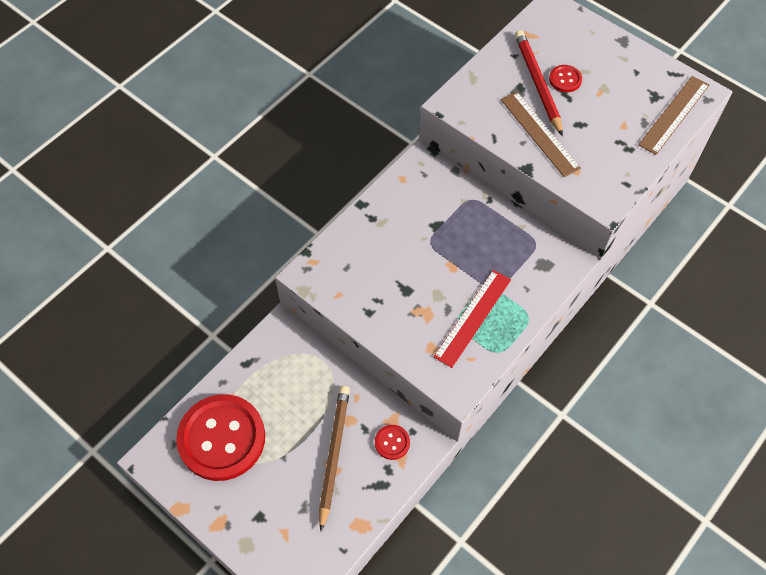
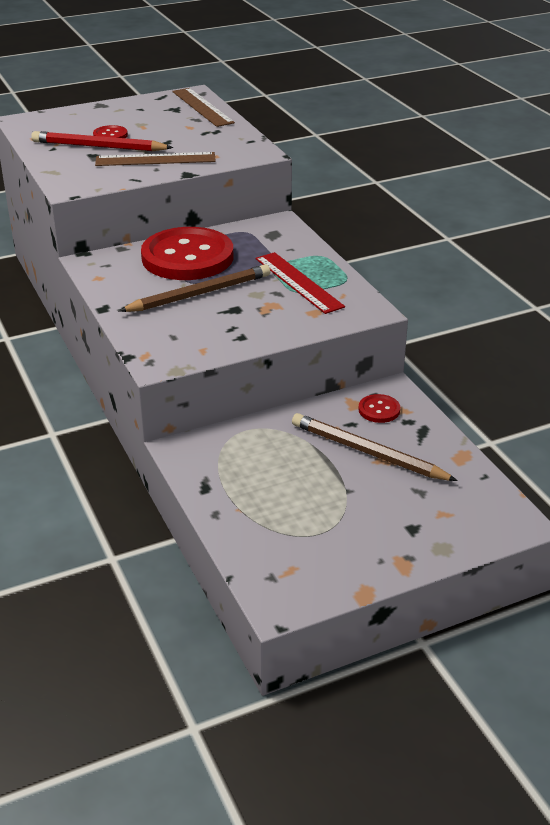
camera: 65 degrees left, 25 degrees down
red button [176,394,265,481] -> red button moved to [141,227,233,280]
none -> brown pencil [119,264,270,312]

